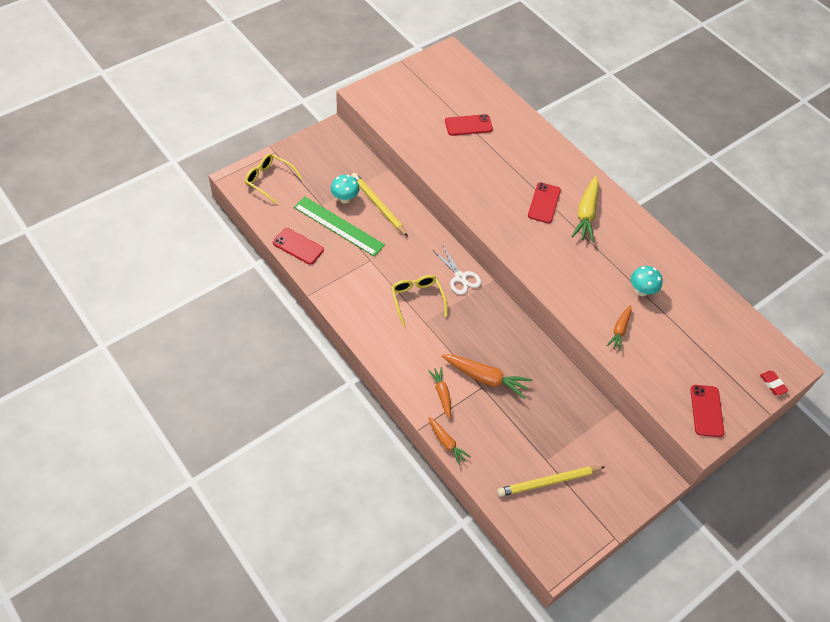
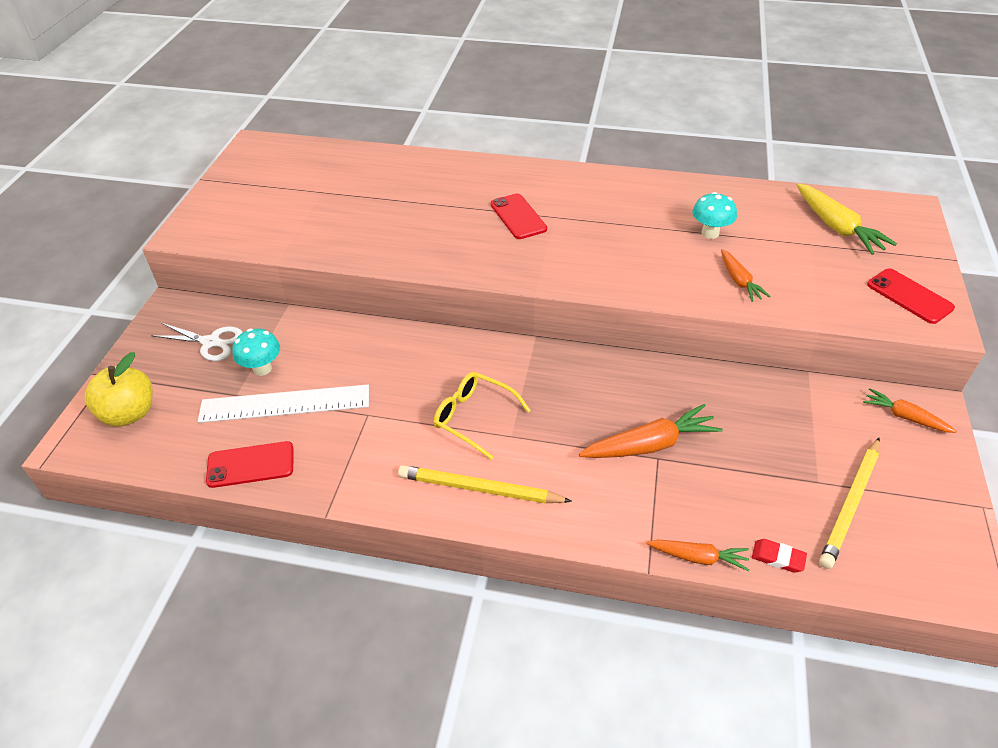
camera: 35 degrees left, 10 degrees down
yellow glasses [245,154,302,205] -> yellow apple [85,352,153,427]
green ruler [294,196,385,257] -> white ruler [198,385,369,423]
yellow pencil [351,173,408,237] -> yellow pencil moved to [398,465,572,504]
orange carrot [428,367,451,419] -> orange carrot moved to [863,388,957,433]
white scissors [433,246,481,295] -> white scissors moved to [151,323,243,361]
red phone [445,114,493,136] -> none
yellow carrot [571,176,599,242] -> yellow carrot moved to [797,183,897,255]
red eraser [760,371,788,395] -> red eraser moved to [752,539,807,573]

